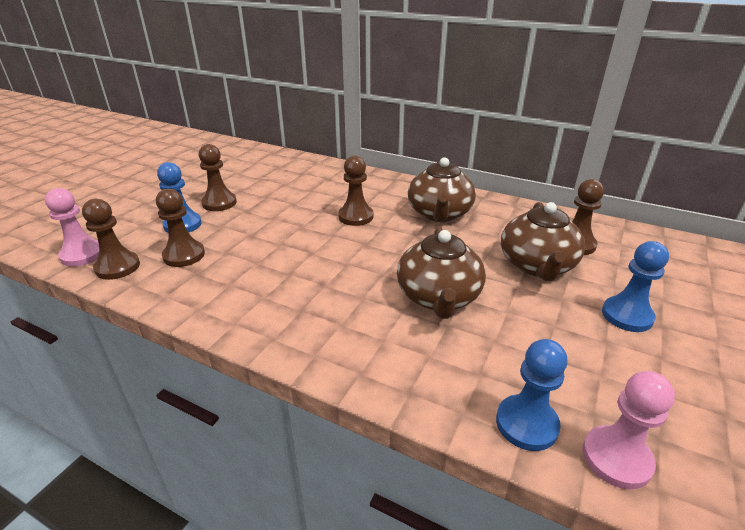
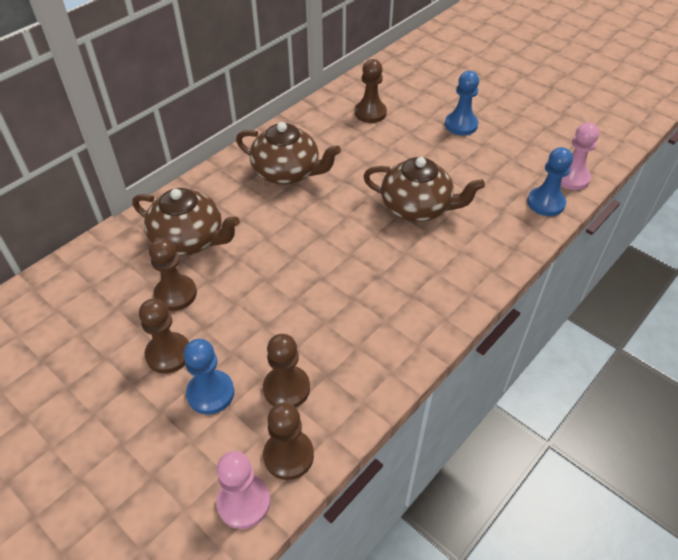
camera: 75 degrees left, 15 degrees up
brown pawn [338,156,374,226] -> brown pawn moved to [149,238,197,311]
brown teapot [501,202,585,281] -> brown teapot moved to [133,188,240,256]

